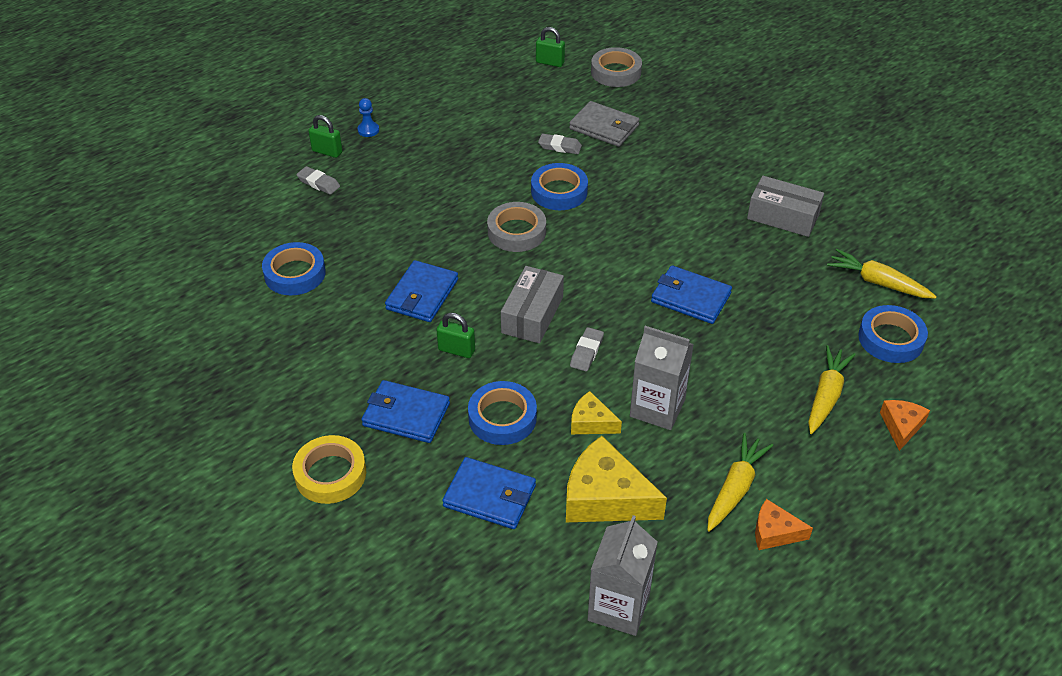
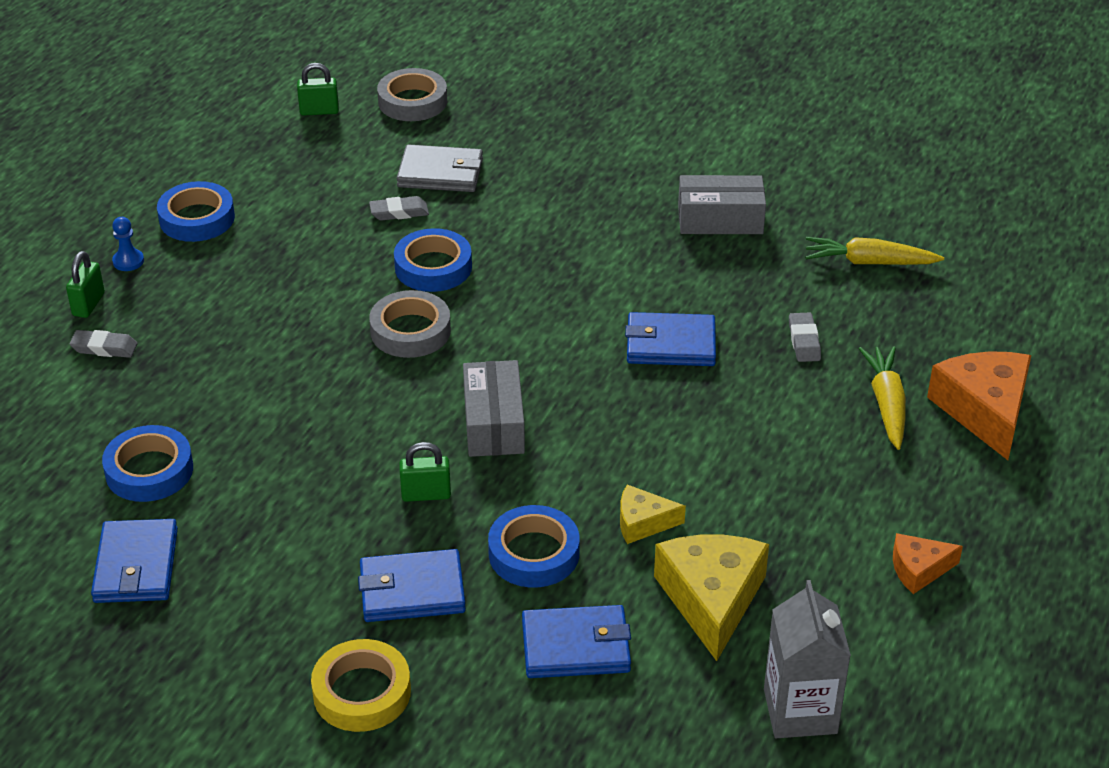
camera: 25 degrees left, 5 degrees down
green padlock [309,115,342,158] -> green padlock turned 75 degrees counterclockwise [66,251,105,318]
blue wallet [385,260,458,322] -> blue wallet moved to [91,519,178,603]
yellow cheese [566,436,667,522] -> yellow cheese turned 90 degrees clockwise [654,535,769,661]
grey eraser [570,327,604,371] -> grey eraser moved to [789,313,821,362]
grey carton [630,326,694,430] -> none
yellow carrot [707,433,773,532] -> none
blue tape [858,305,928,363] -> blue tape moved to [157,181,235,242]
orange cheese [880,400,930,451] -> orange cheese [927,351,1031,460], size x1.85

